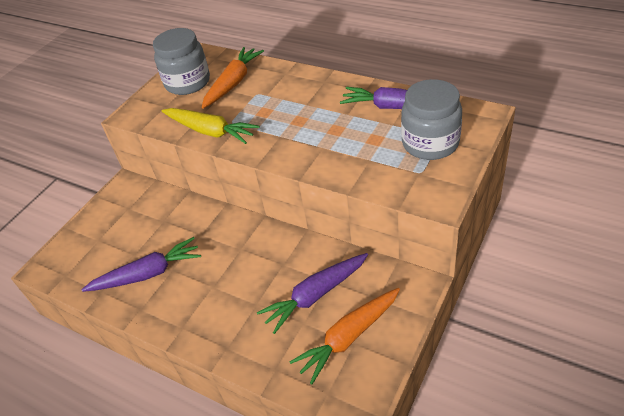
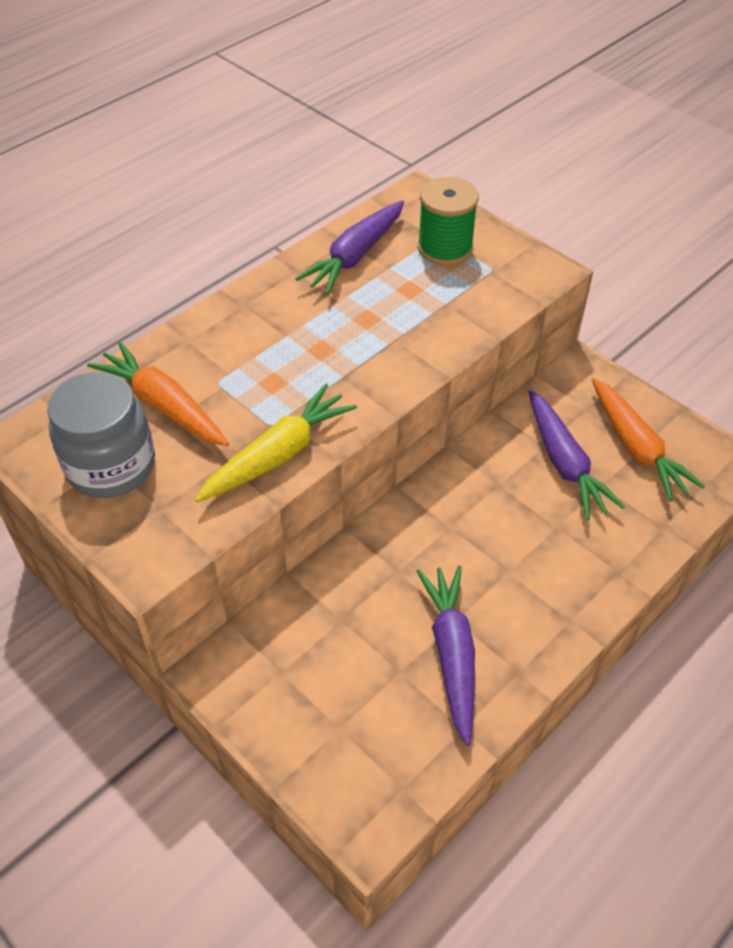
camera: 80 degrees left, 5 degrees up
grey jar [401,79,462,160] -> green spool [418,177,479,266]

